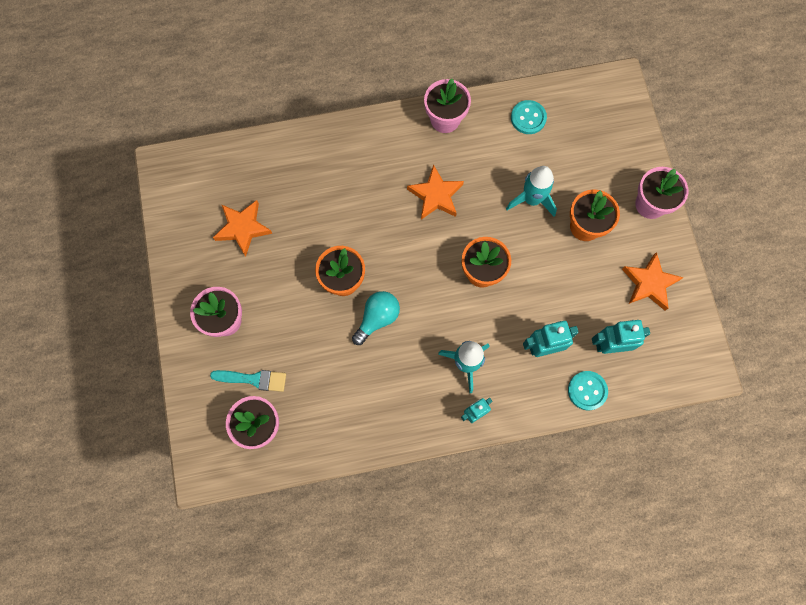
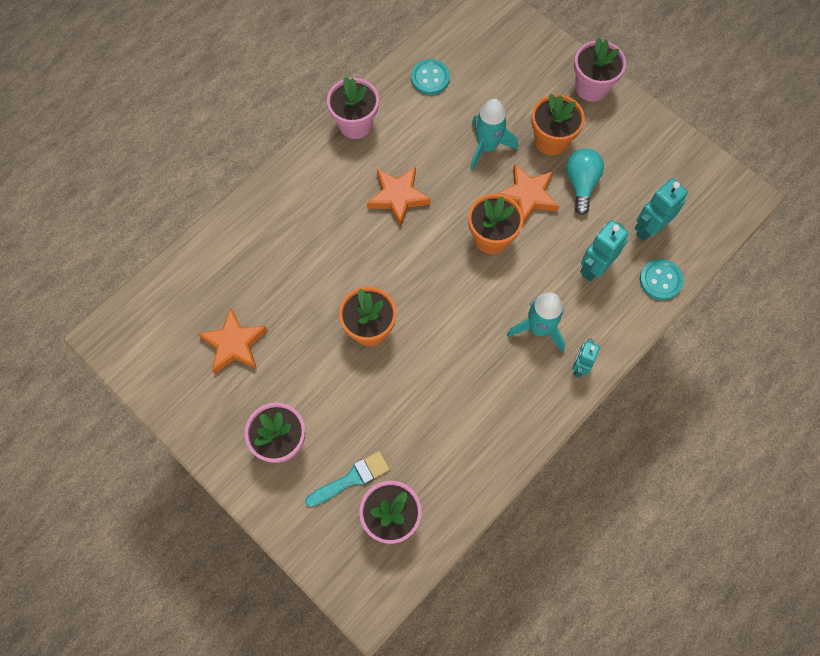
camera: 35 degrees left, 5 degrees down
turquoise light bulb [352,291,400,345] -> turquoise light bulb moved to [566,148,604,215]
orange star [622,252,684,311] -> orange star moved to [496,164,559,224]

